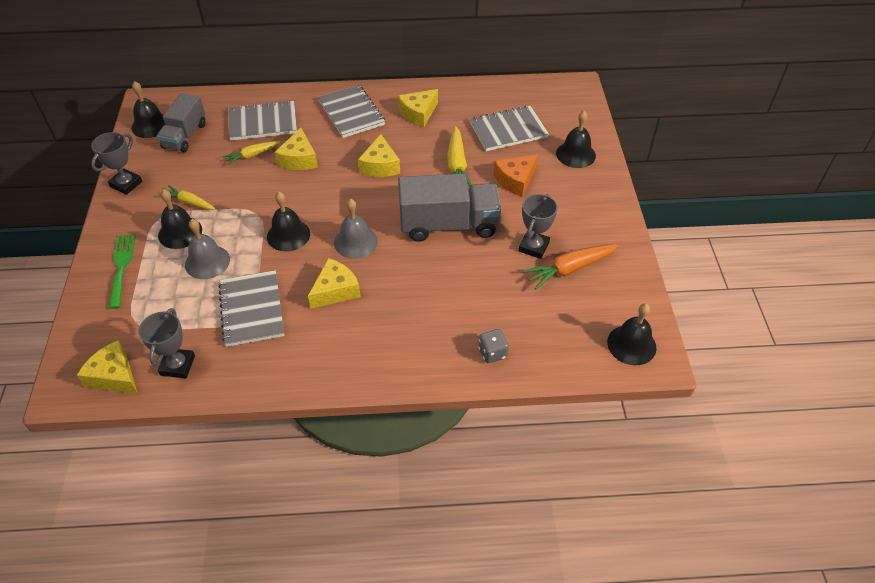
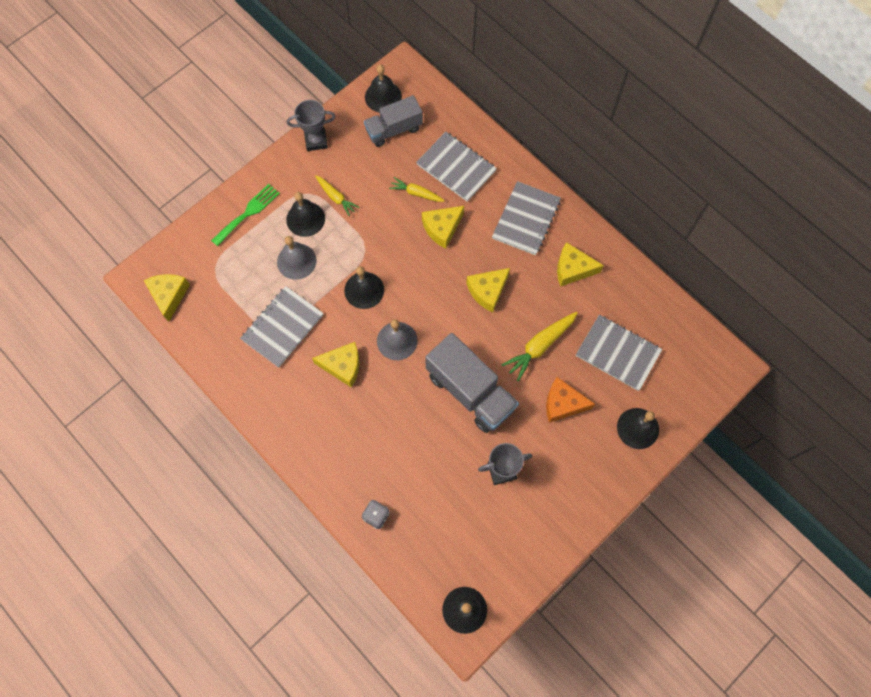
camera: 50 degrees right, 20 degrees up
grey trophy [139,308,195,378] -> none
yellow carrot [160,185,215,210] -> yellow carrot turned 150 degrees clockwise [315,176,359,216]
orange carrot [523,244,619,289] -> none

